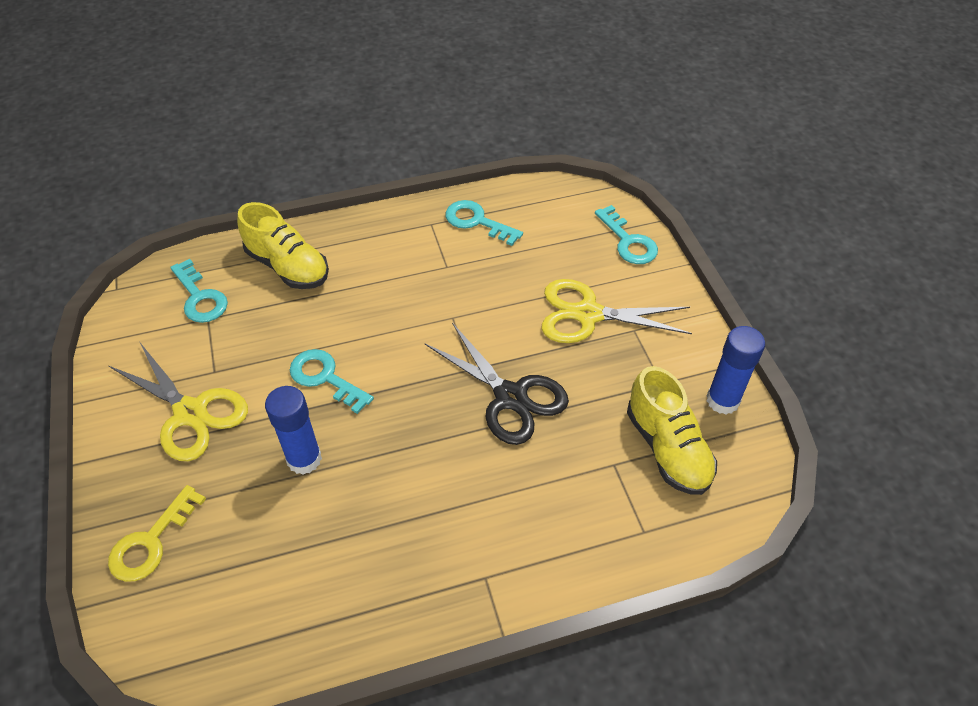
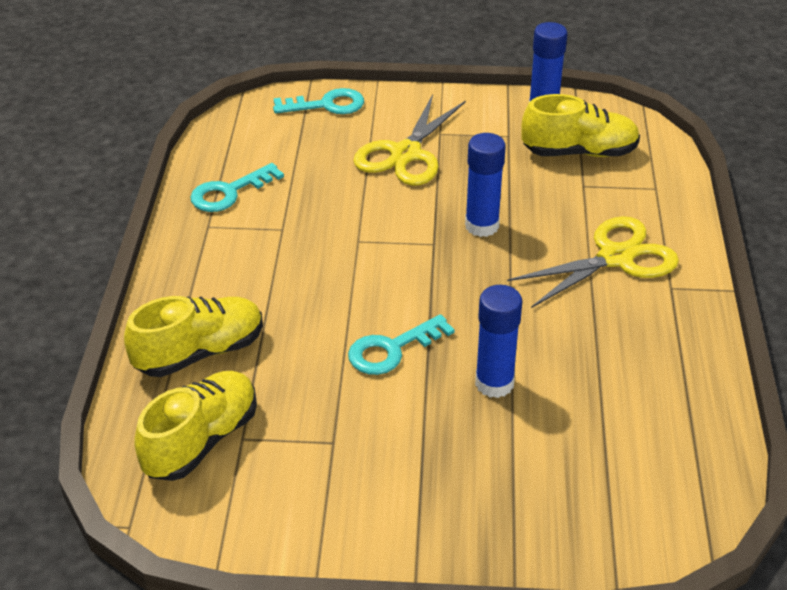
camera: 70 degrees left, 10 degrees down
yellow key [108,485,206,582] -> none
yellow scissors [109,343,248,461] -> yellow scissors moved to [507,216,679,308]
turquoise key [170,259,228,323] -> yellow shoe [134,371,257,481]
black scissors [425,323,569,445] -> blue glue stick [465,133,506,237]

